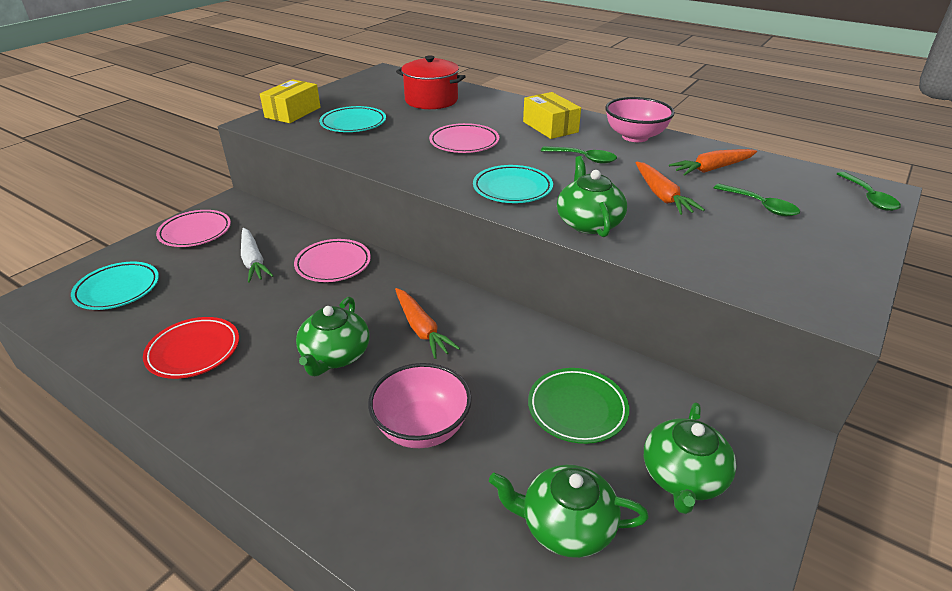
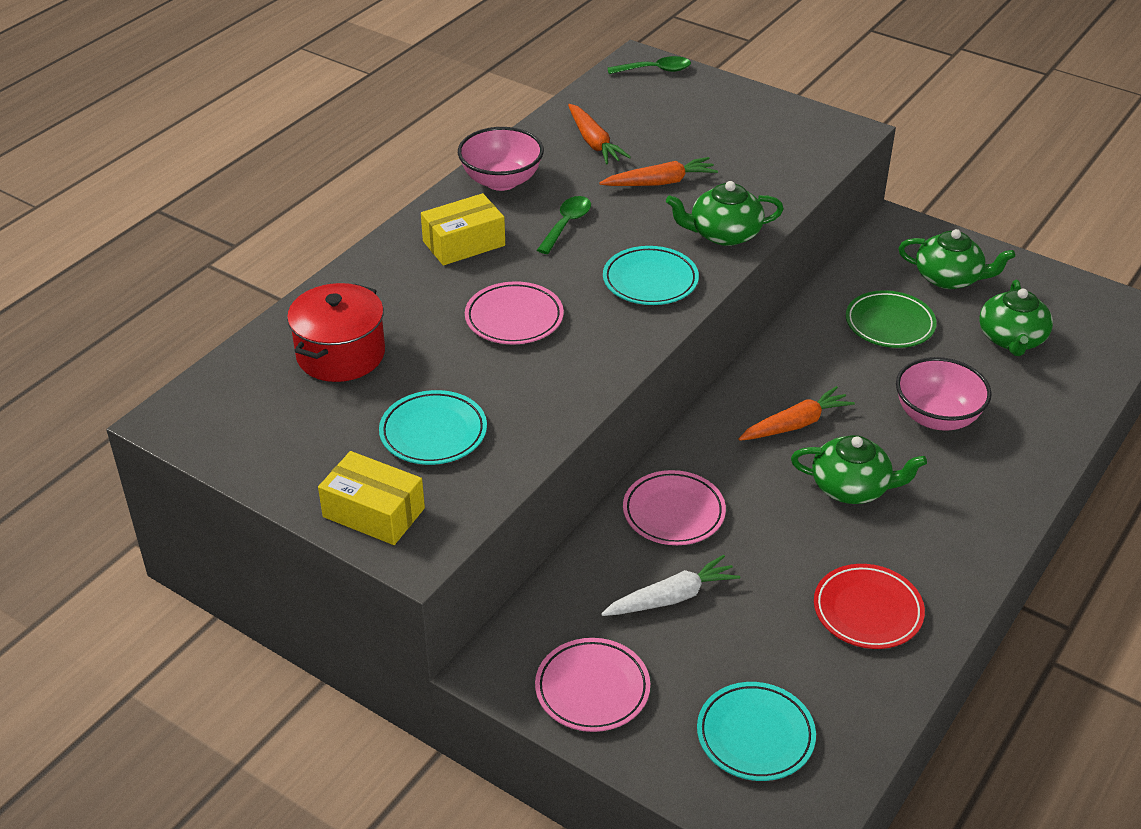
camera: 90 degrees left, 5 degrees up
green spoon [714,184,800,216] -> none

